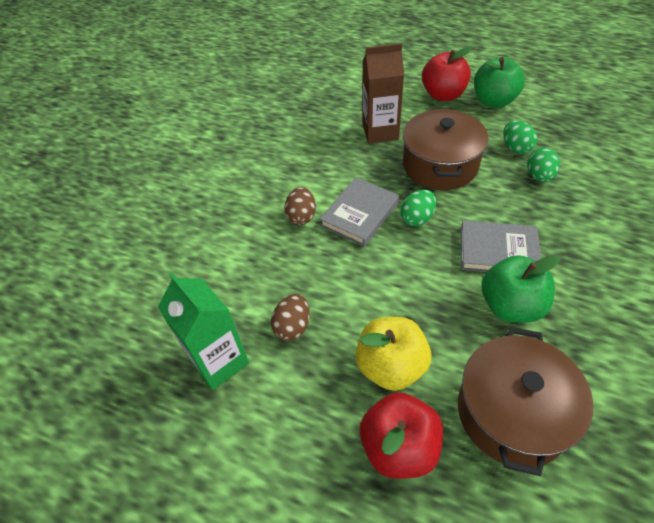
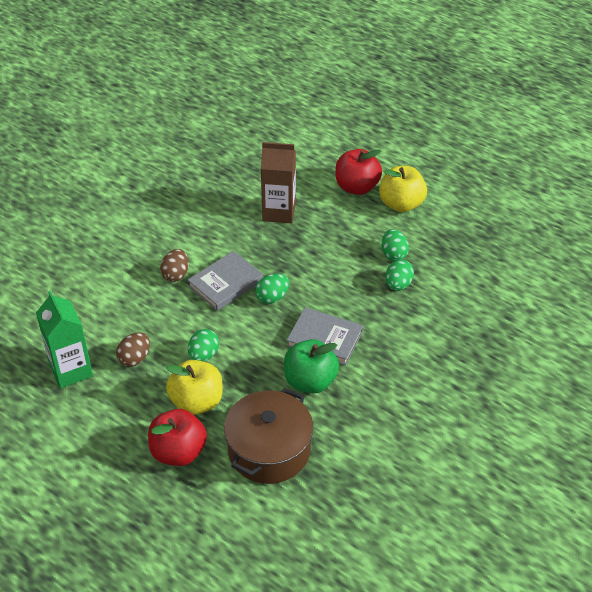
camera: 10 degrees right, 5 degrees down
brown pot [403,108,488,190] -> none
green apple [474,57,525,108] -> yellow apple [379,166,427,212]
none -> green egg [188,329,219,362]

